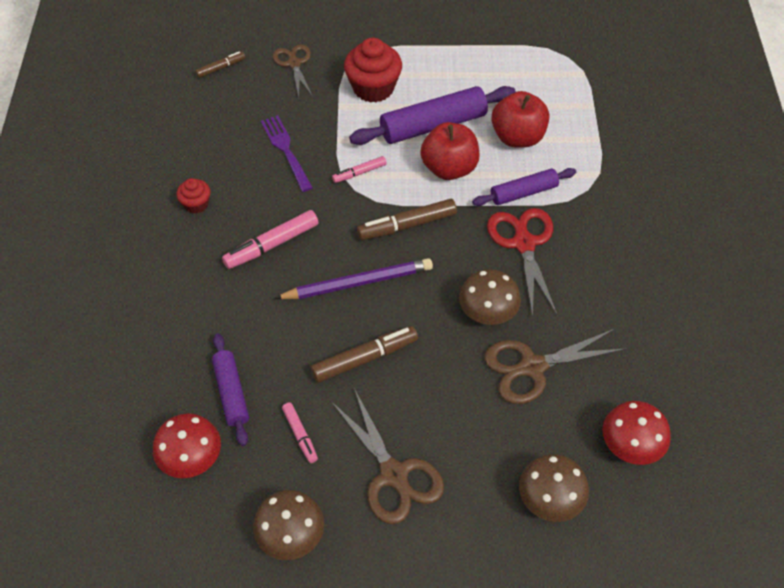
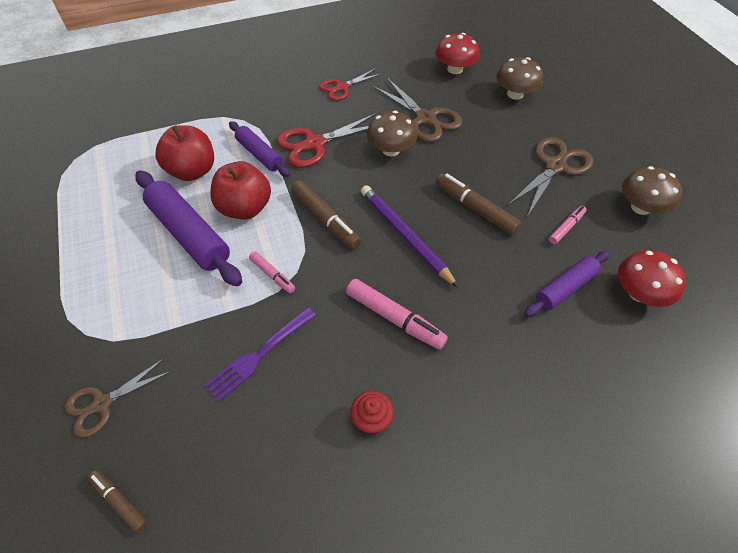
camera: 110 degrees left, 0 degrees up
red cupcake [344,38,402,103] -> none
none -> red scissors [319,68,383,101]

